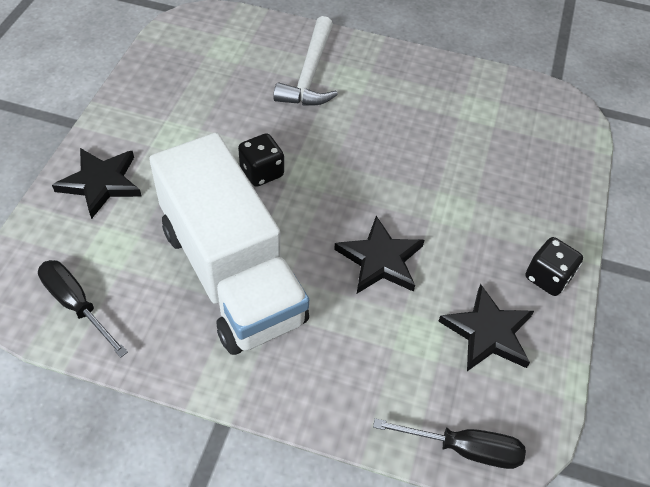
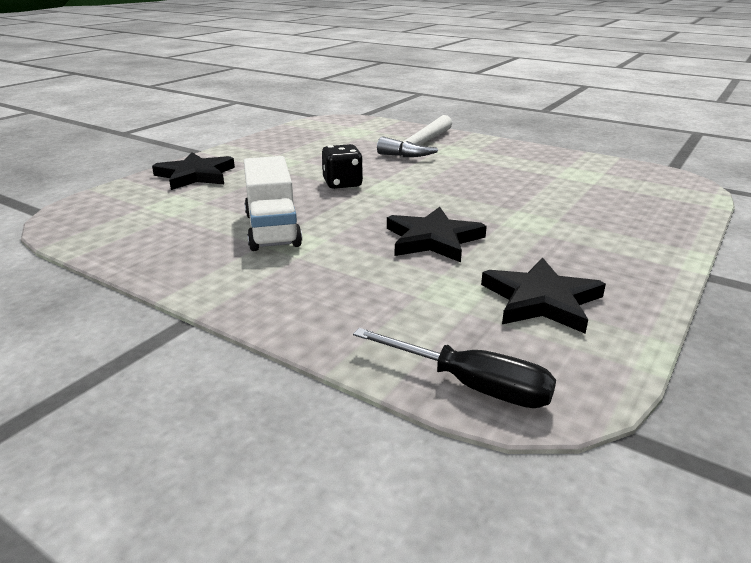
camera: 20 degrees right, 25 degrees down
black screwdriver [38,260,128,358] -> none
white truck [149,132,309,355] -> white truck [244,156,302,251], size x0.55
black dice [526,237,583,296] -> none

